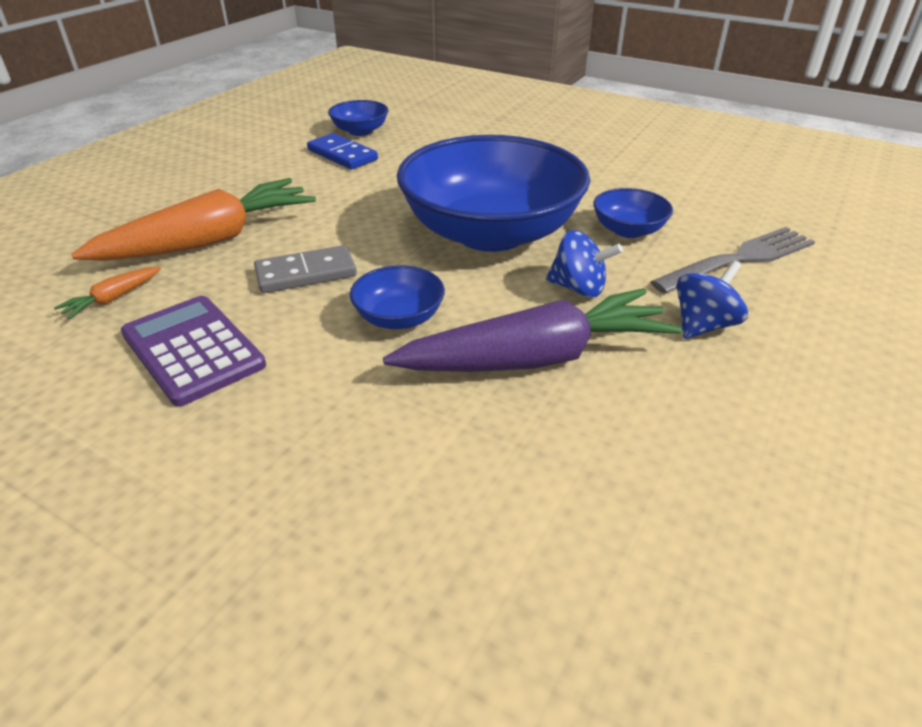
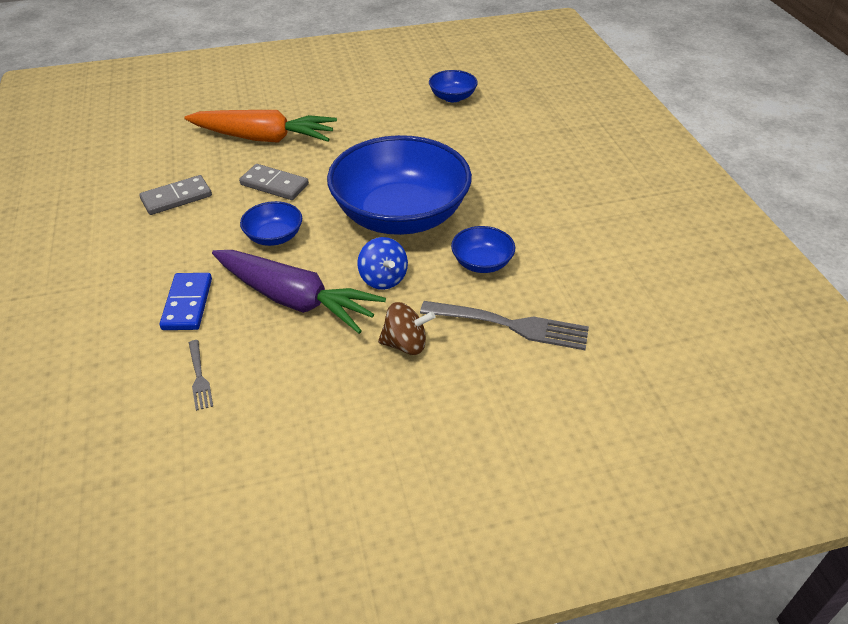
camera: 45 degrees right, 5 degrees up
orange carrot [54,267,161,319] -> none
purple calculator [121,296,266,407] -> grey domino [139,175,212,215]
blue domino [307,133,378,169] -> blue domino moved to [160,273,212,330]
blue spinning top [677,260,748,339] -> brown spinning top [378,302,435,355]
none -> grey fork [189,340,213,411]

